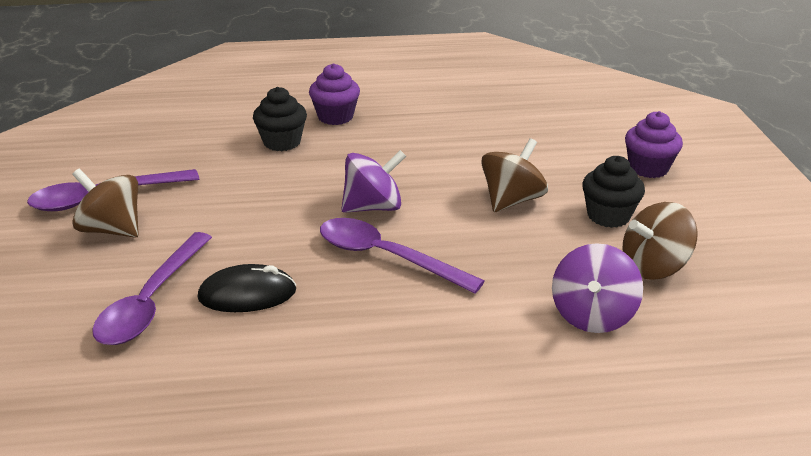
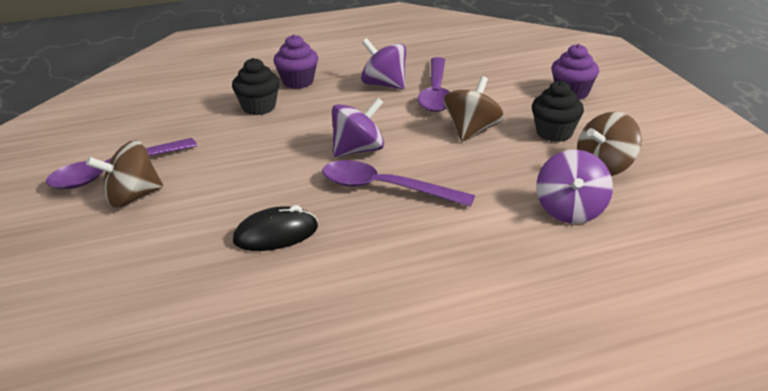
camera: 10 degrees left, 0 degrees up
brown spinning top [72,169,139,238] -> brown spinning top turned 45 degrees counterclockwise [86,140,163,207]
purple spoon [92,232,212,345] -> purple spoon moved to [418,57,450,112]
none -> purple spinning top [361,38,406,90]

